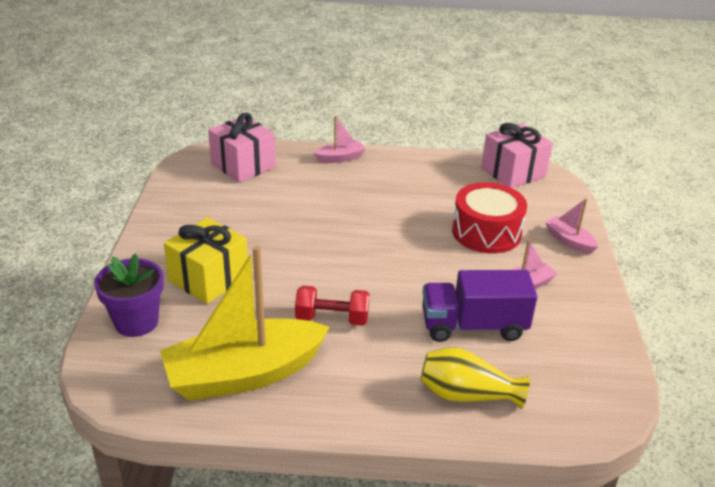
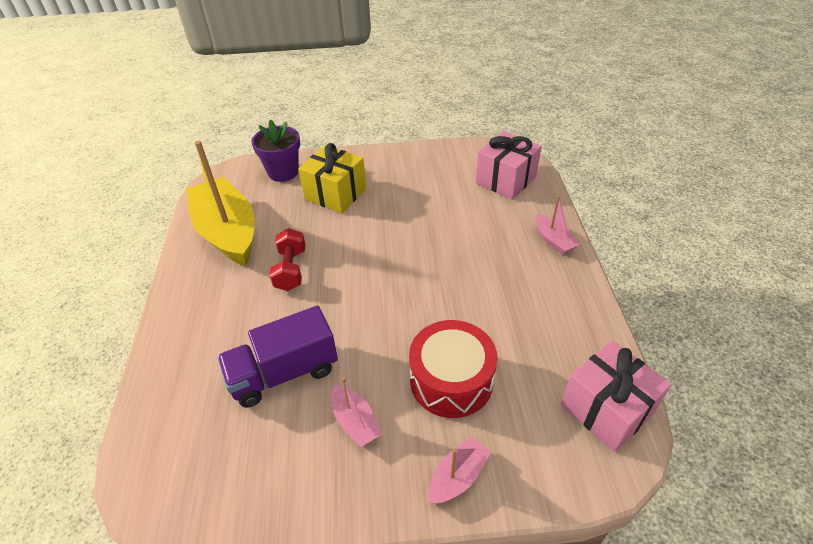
camera: 85 degrees right, 10 degrees up
yellow vase [420,347,530,409] -> none
purple truck [422,270,538,342] -> purple truck turned 105 degrees counterclockwise [217,306,338,408]

